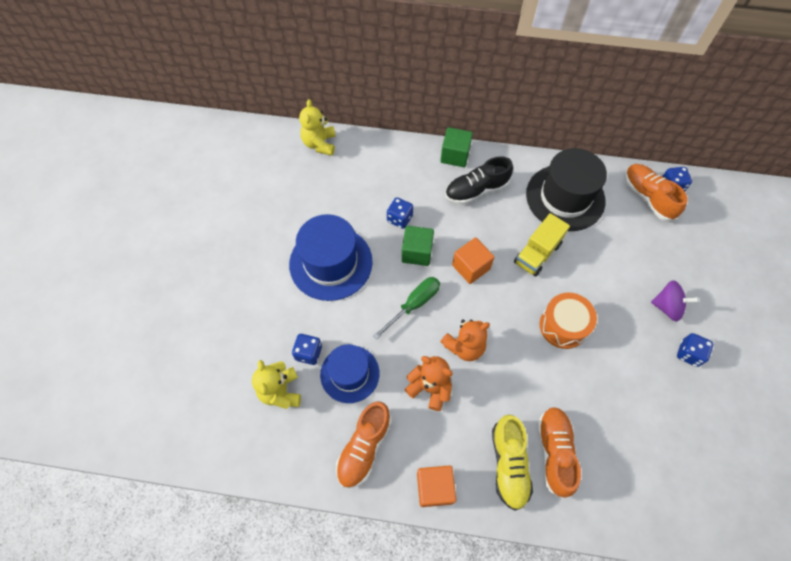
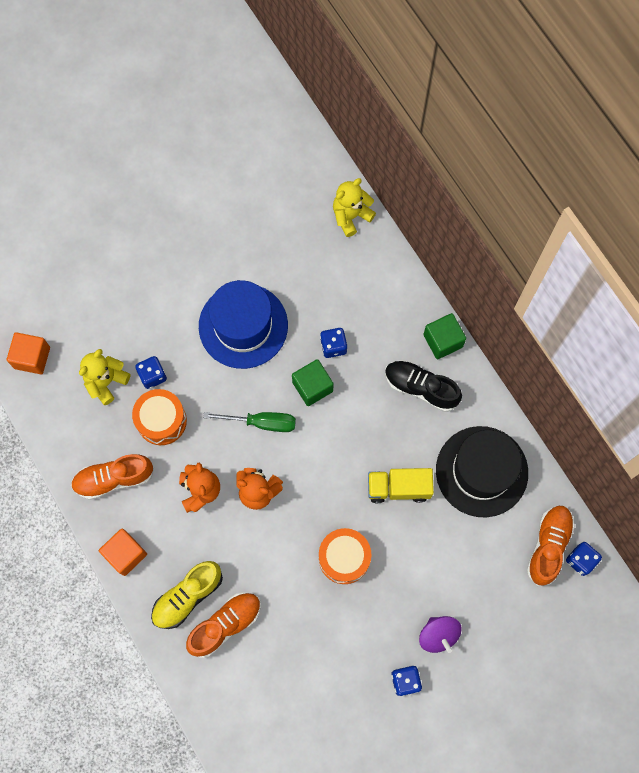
camera: 50 degrees right, 10 degrees up
blue hat [320,344,379,403] -> orange drum [132,389,187,445]
orange cube [452,238,494,284] -> orange cube moved to [7,332,50,374]

